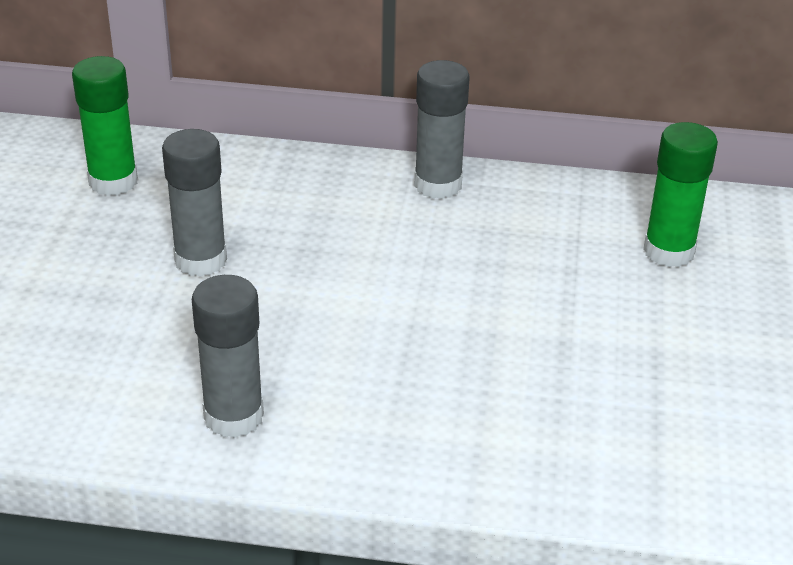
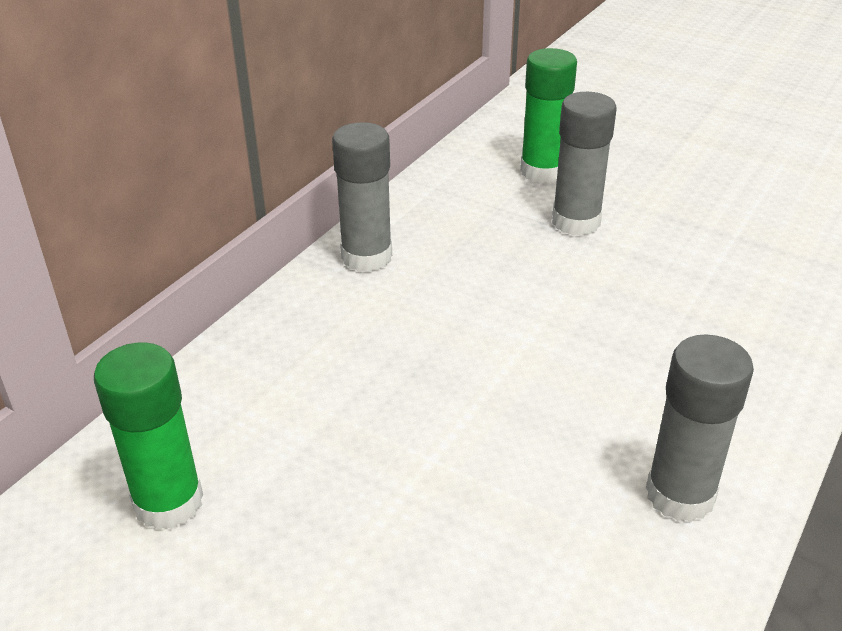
camera: 65 degrees left, 0 degrees up
grey glue stick [162,129,227,277] -> grey glue stick moved to [552,92,617,236]

